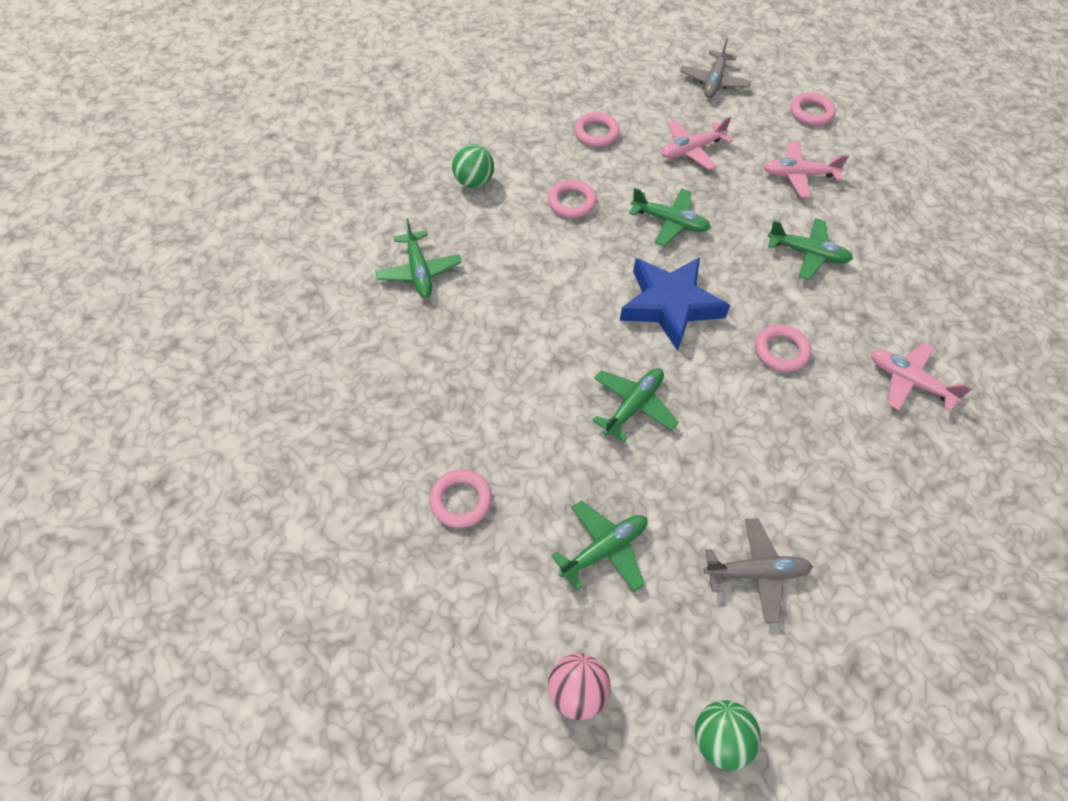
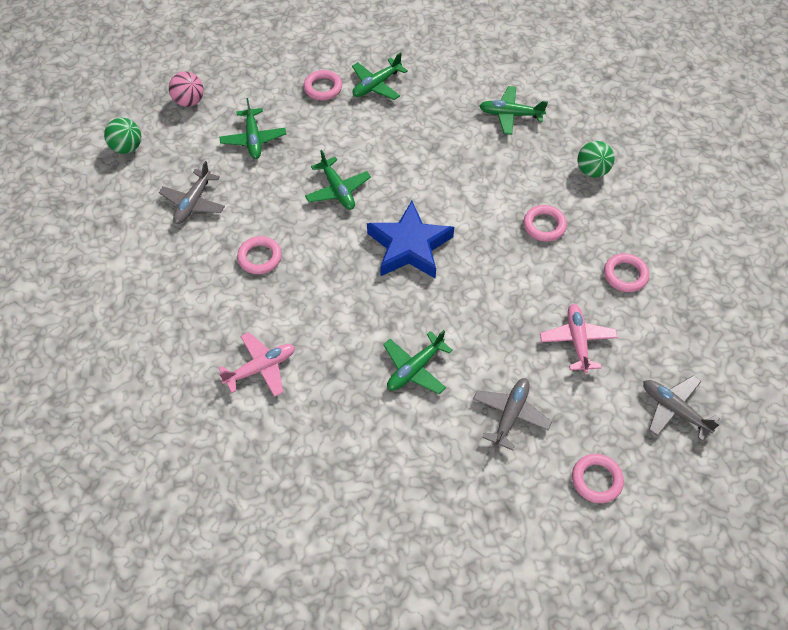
camera: 115 degrees right, 0 degrees up
green plane [629,188,711,246] -> green plane moved to [352,52,408,100]
pink ring [755,324,811,372] -> pink ring moved to [237,236,282,274]
pink plane [763,142,849,198] -> grey plane [473,378,552,451]

